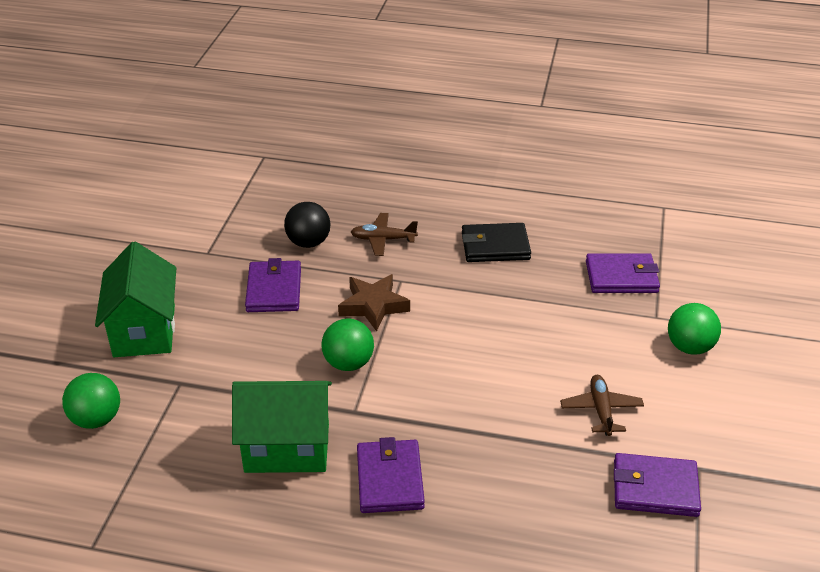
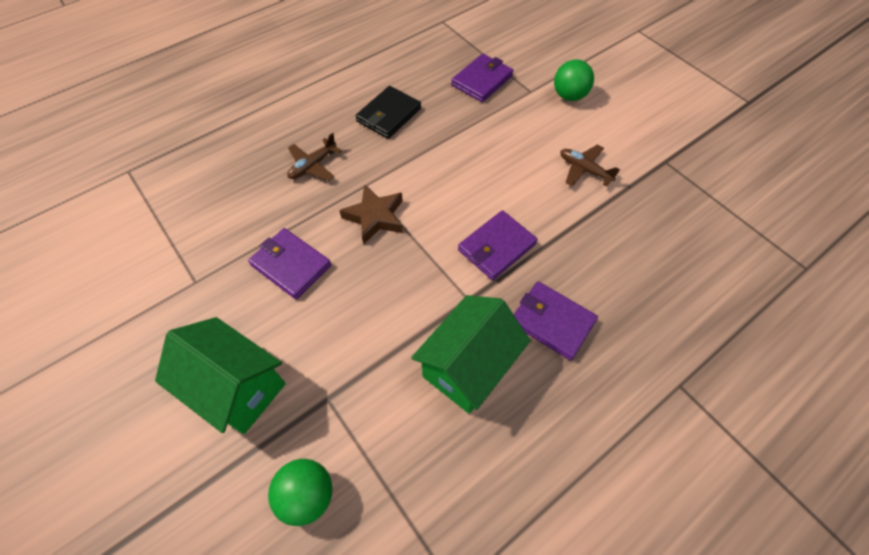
camera: 50 degrees left, 20 degrees up
black ball [284,202,331,248] -> none
green ball [322,319,374,371] -> none
purple wallet [614,453,701,517] -> purple wallet moved to [458,210,538,280]

